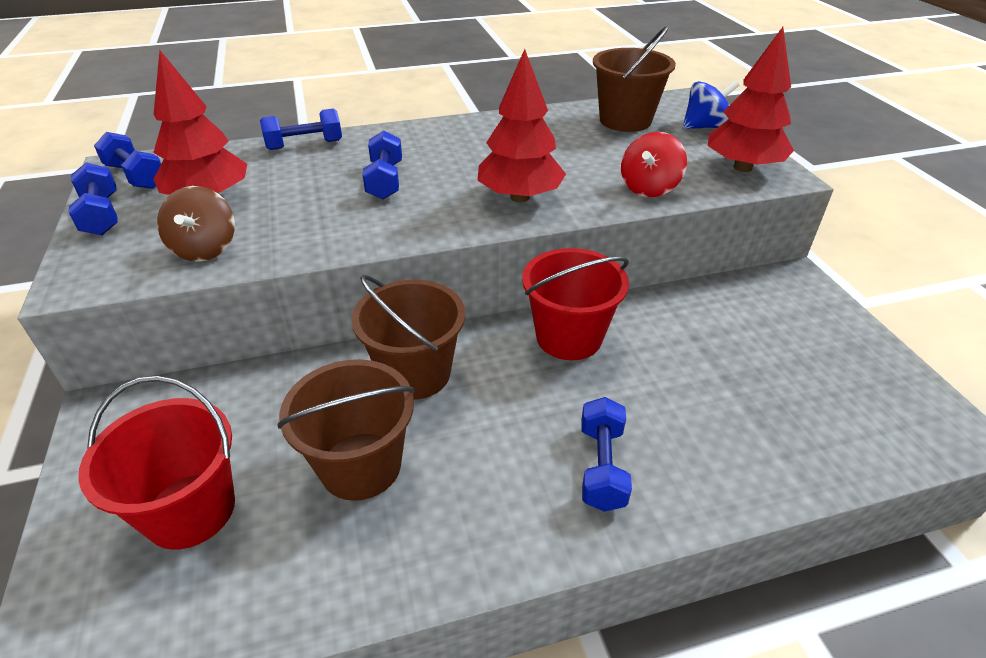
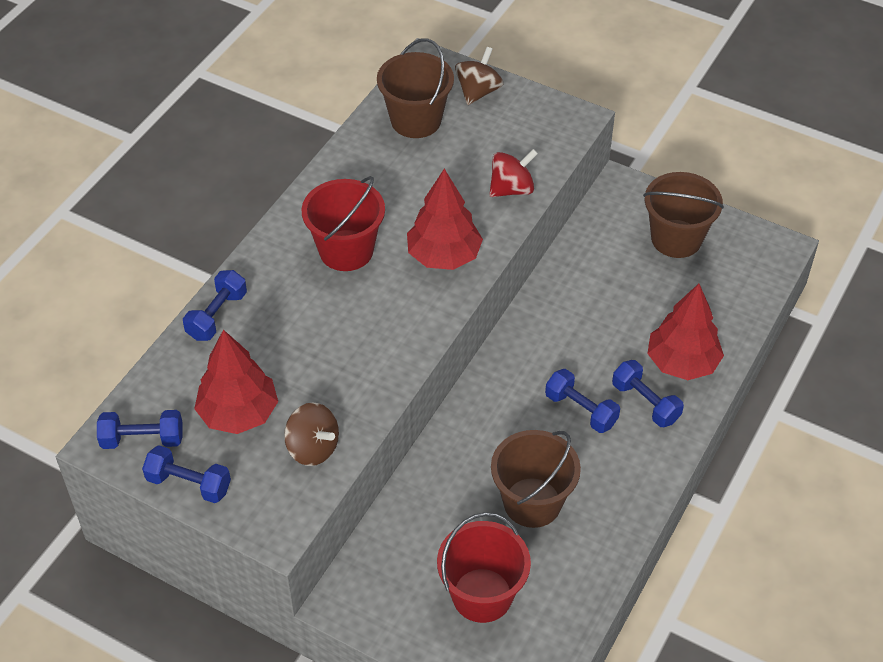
camera: 45 degrees left, 10 degrees up
brown bucket [351,275,465,400] -> brown bucket moved to [643,172,724,258]
blue dumbbell [362,131,402,200] -> blue dumbbell moved to [545,369,620,433]
red bucket [522,248,629,360] -> red bucket moved to [302,176,385,271]
red spinning top [621,132,687,197] -> red spinning top turned 105 degrees counterclockwise [489,149,538,197]
blue spinning top [683,80,739,129] -> brown spinning top [455,47,503,105]
red tree [708,27,794,172] -> red tree moved to [647,284,724,380]

